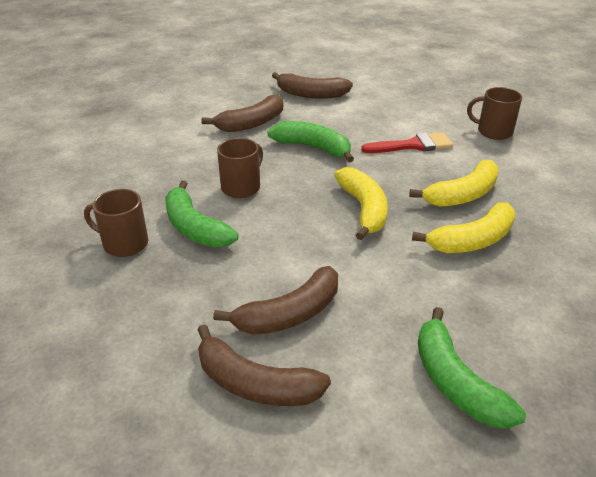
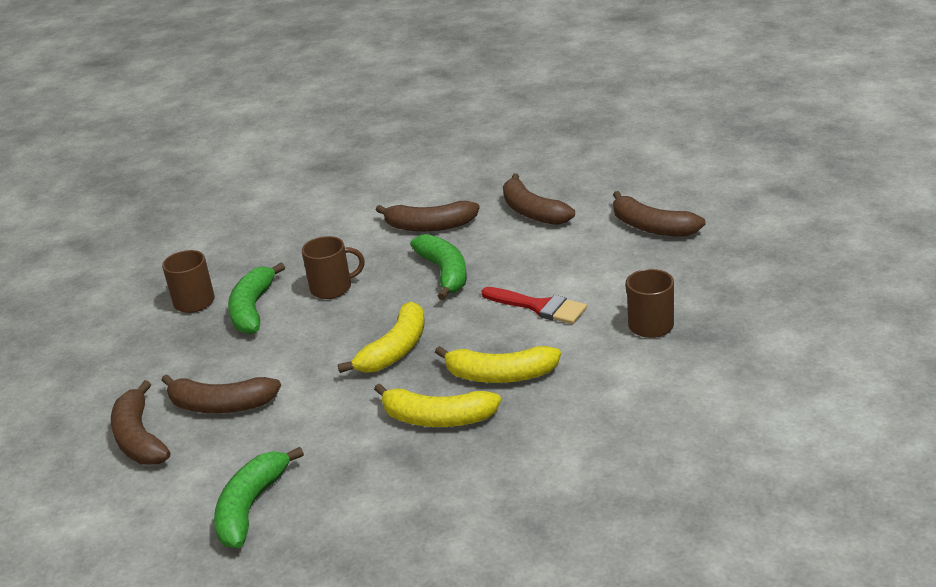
camera: 45 degrees right, 5 degrees down
none -> brown banana [613,191,706,237]

